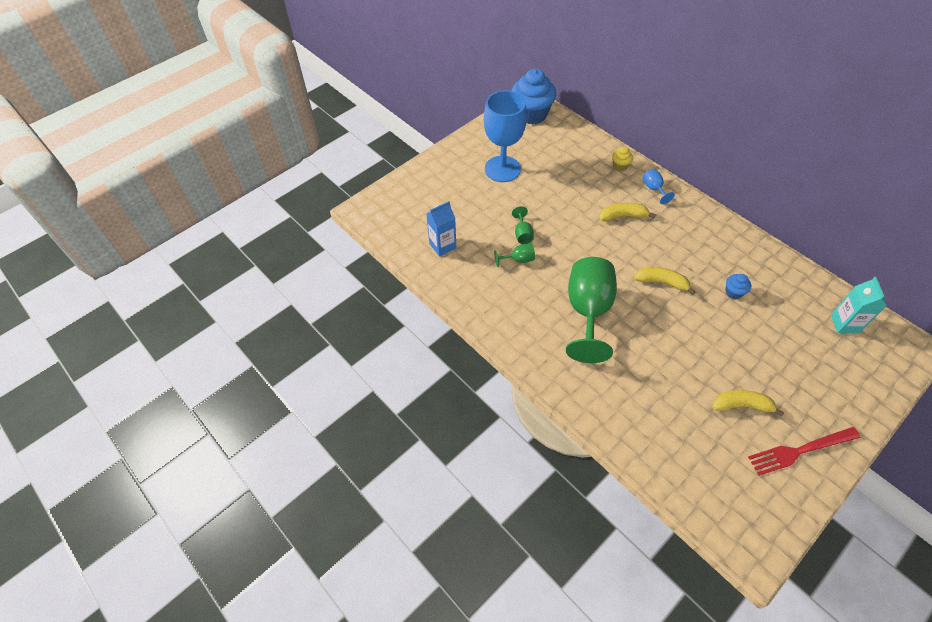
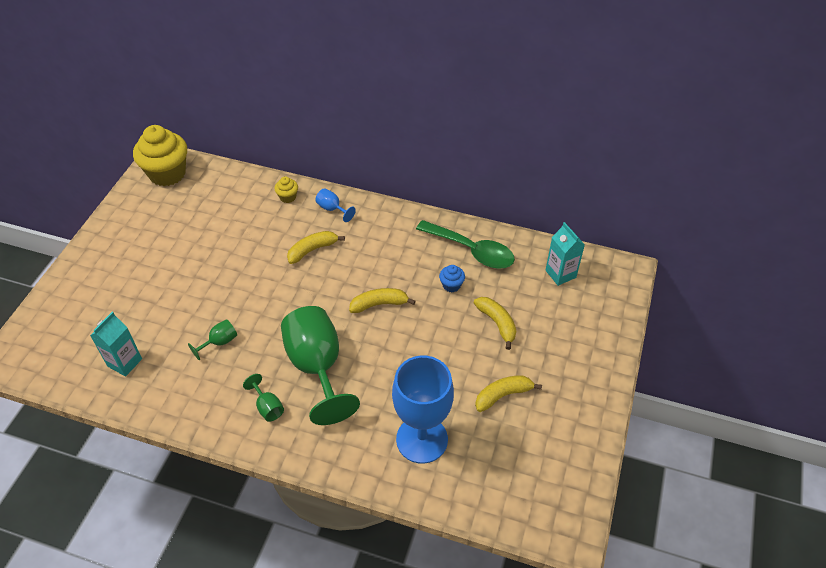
camera: 30 degrees left, 5 degrees down
blue carton [426,201,456,257] -> turquoise carton [90,312,142,377]
blue goblet [484,90,527,182] -> blue goblet moved to [392,355,454,464]
blue cupcake [511,69,556,124] -> yellow cupcake [133,125,187,186]
green goblet [512,206,534,244] -> green goblet moved to [243,374,284,422]
red fork [748,427,860,476] -> none
none -> green spoon [416,220,515,269]
none -> yellow banana [474,297,516,350]

